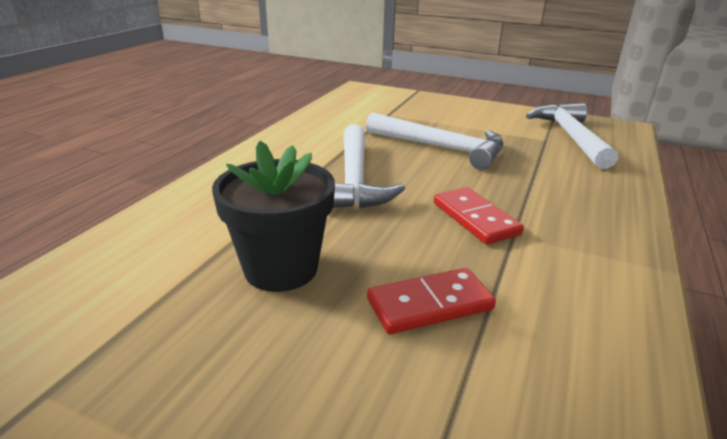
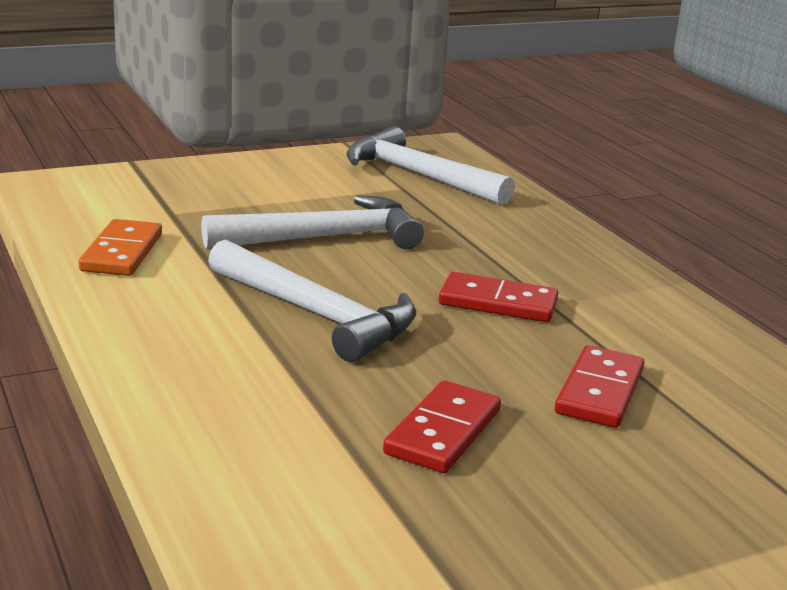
camera: 50 degrees left, 5 degrees down
black flower pot [212,141,335,292] -> red domino [383,381,501,473]
none -> orange domino [79,219,162,276]

